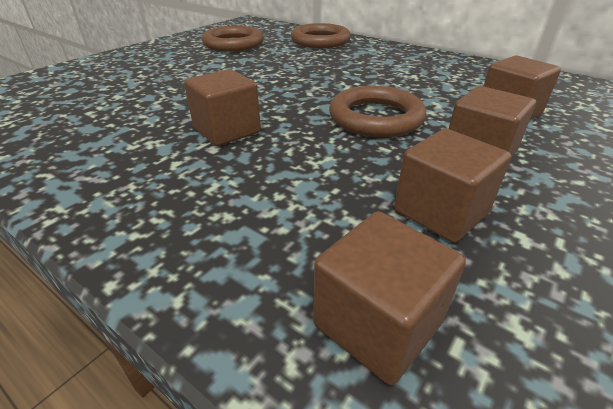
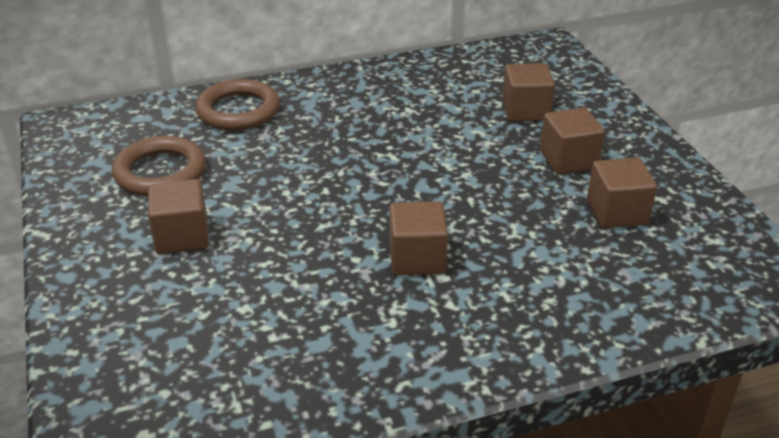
camera: 55 degrees left, 0 degrees up
brown cube [313,211,466,385] -> brown cube moved to [148,179,209,254]
brown ring [329,86,426,137] -> none

